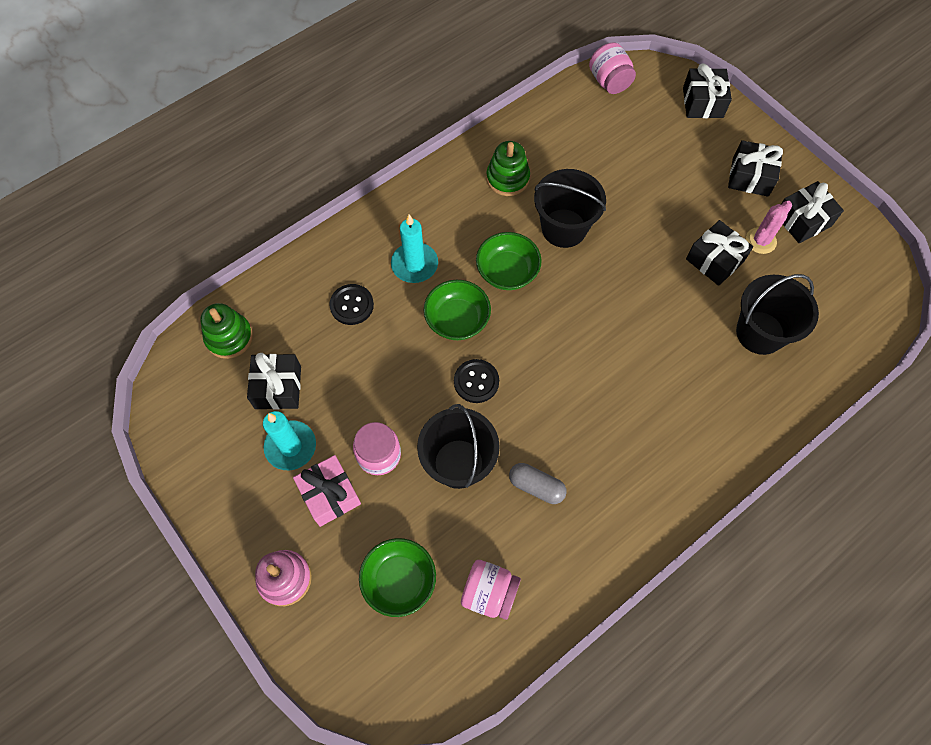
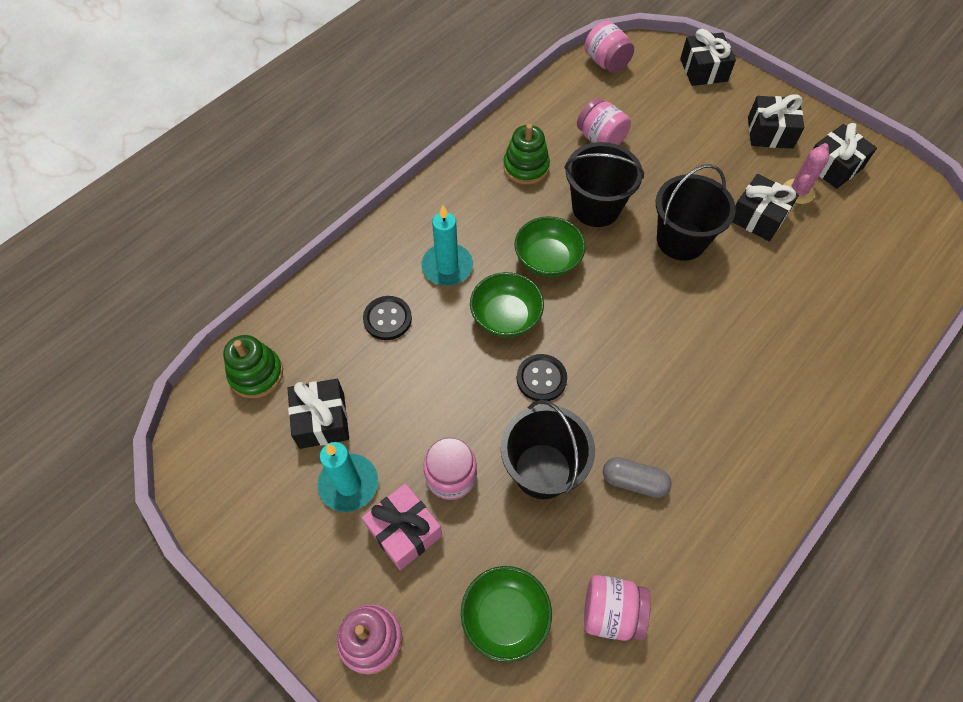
camera: 10 degrees left, 5 degrees down
black bucket [736,274,819,355] -> black bucket moved to [656,164,736,261]
none -> pink jar [577,98,631,145]

